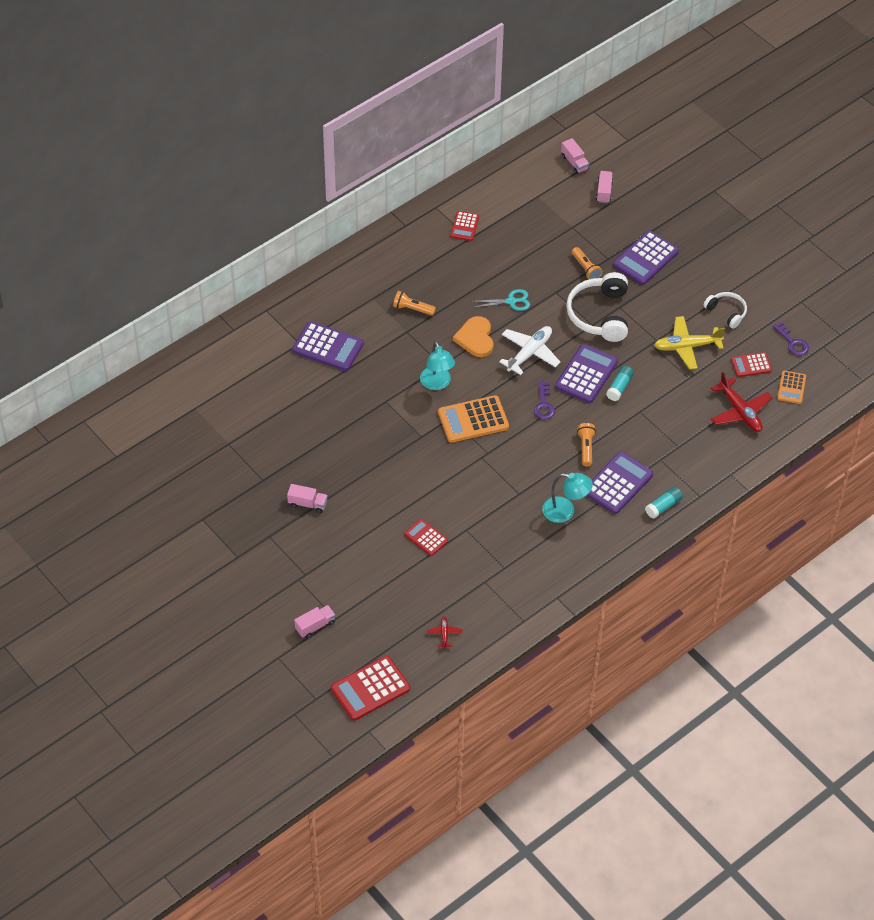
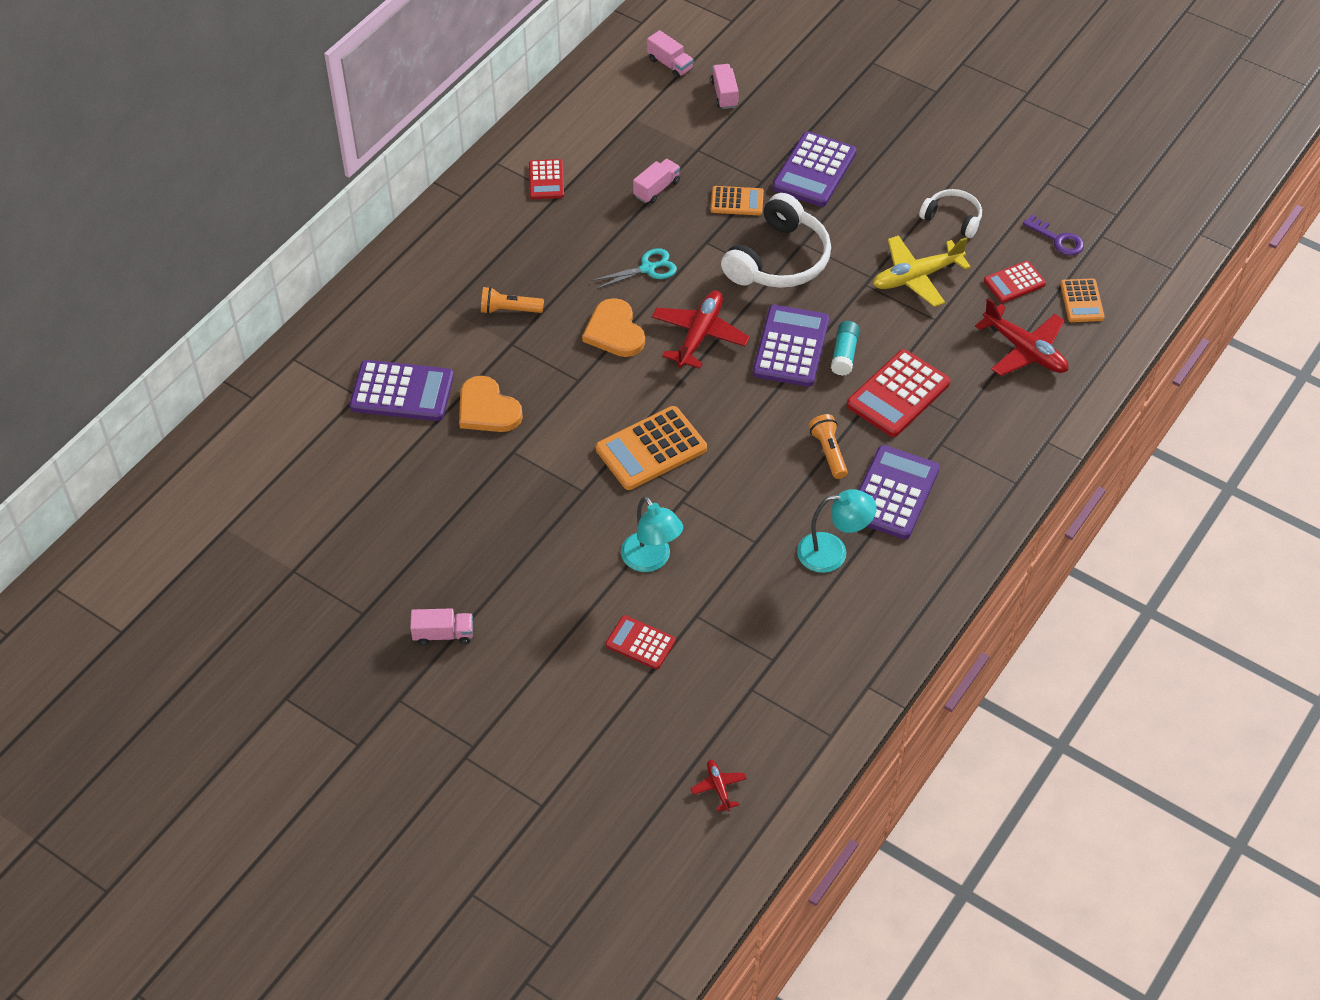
camera: 15 degrees left, 0 degrees up
pink truck [294,605,335,638] -> pink truck moved to [633,159,680,204]
red calculator [331,656,410,721] -> red calculator moved to [847,349,951,437]
turquoise lamp [420,341,455,390] -> turquoise lamp moved to [621,496,683,572]
white plane [499,326,561,375] -> red plane [652,290,750,369]
purple key [534,382,555,420] -> none
white headphones [566,272,628,342] -> white headphones turned 135 degrees counterclockwise [721,193,831,288]
orange flashlight [572,247,603,279] -> orange calculator [711,186,764,215]
turquoise glue stick [645,487,683,519] -> none
none -> orange heart [459,376,523,432]

